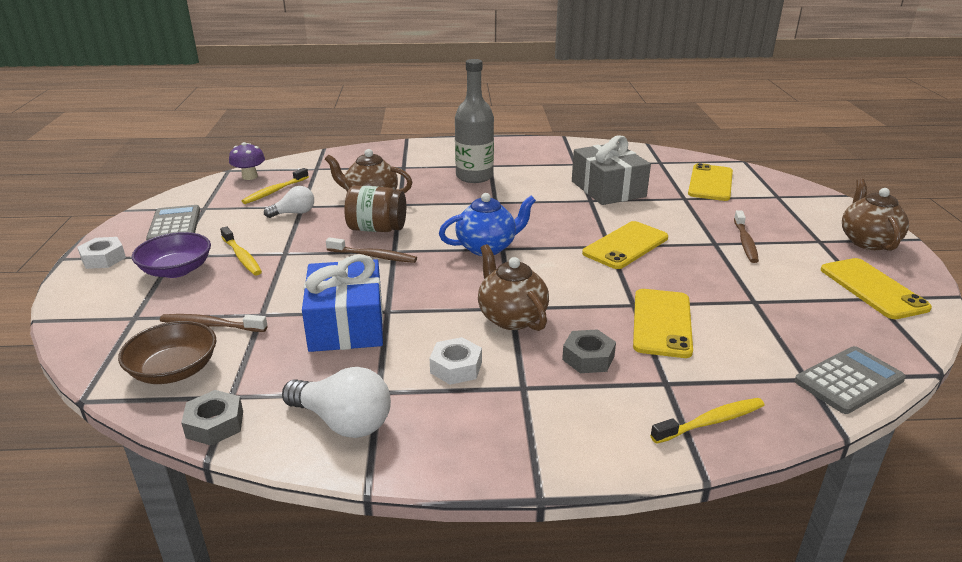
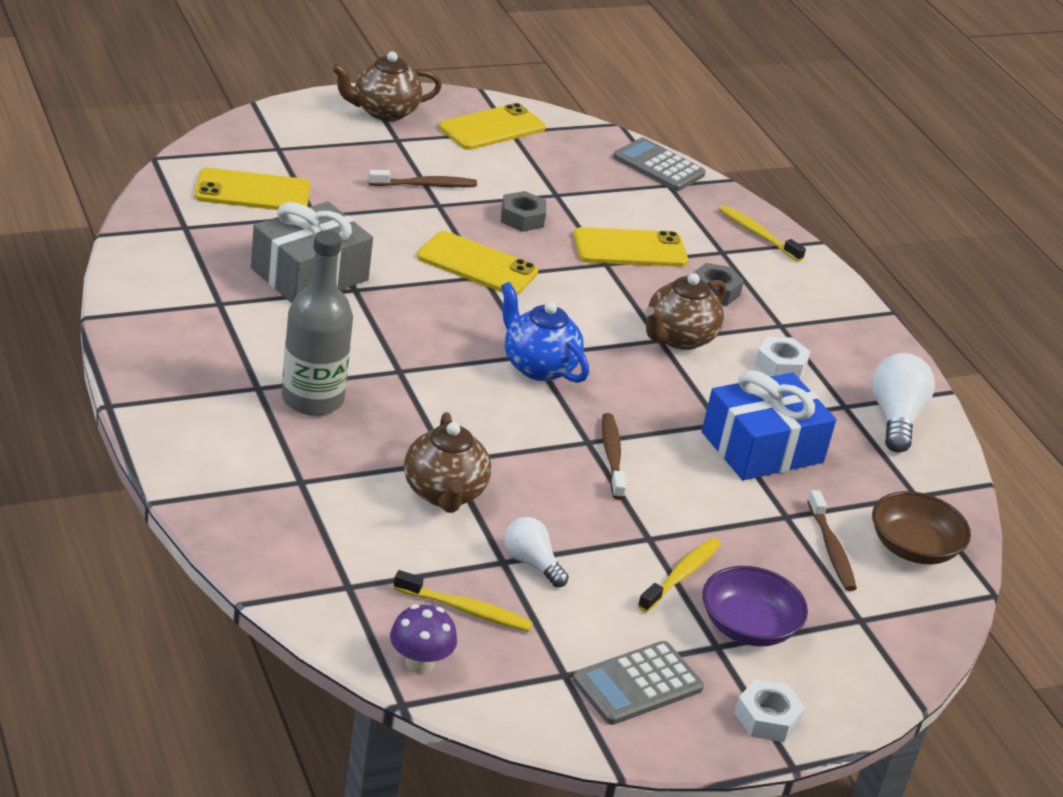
camera: 115 degrees left, 5 degrees up
grey nut [181,390,243,446] -> grey nut moved to [501,191,546,232]
brown jar [344,185,406,232] -> none

